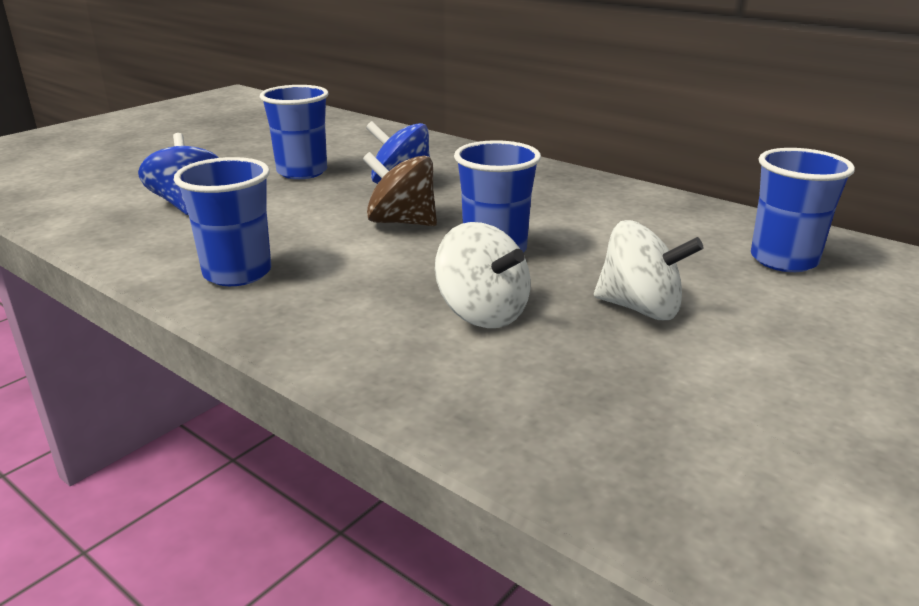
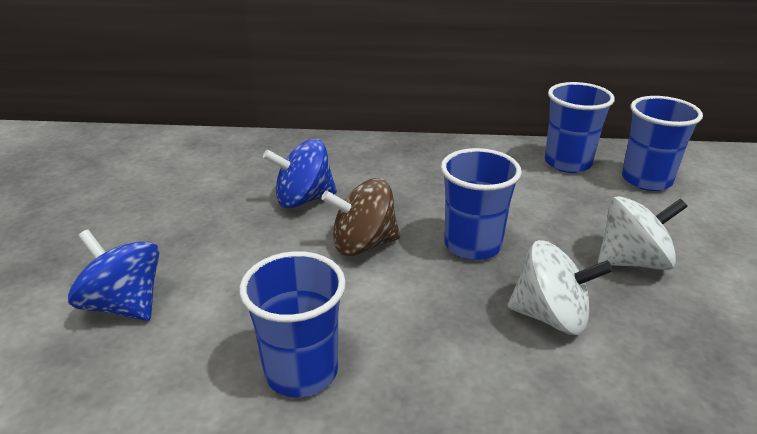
camera: 35 degrees left, 5 degrees up
blue cup [260,85,329,179] -> blue cup moved to [545,82,615,173]

